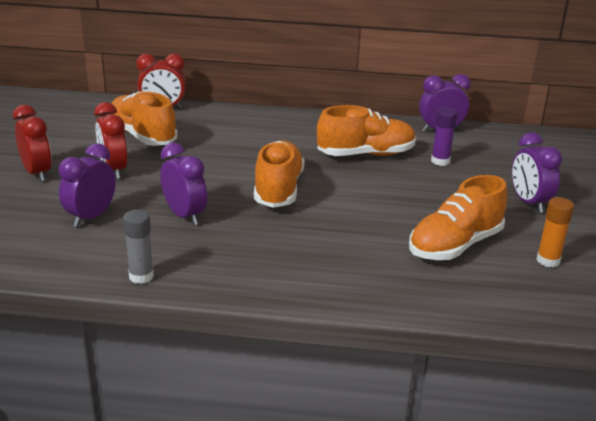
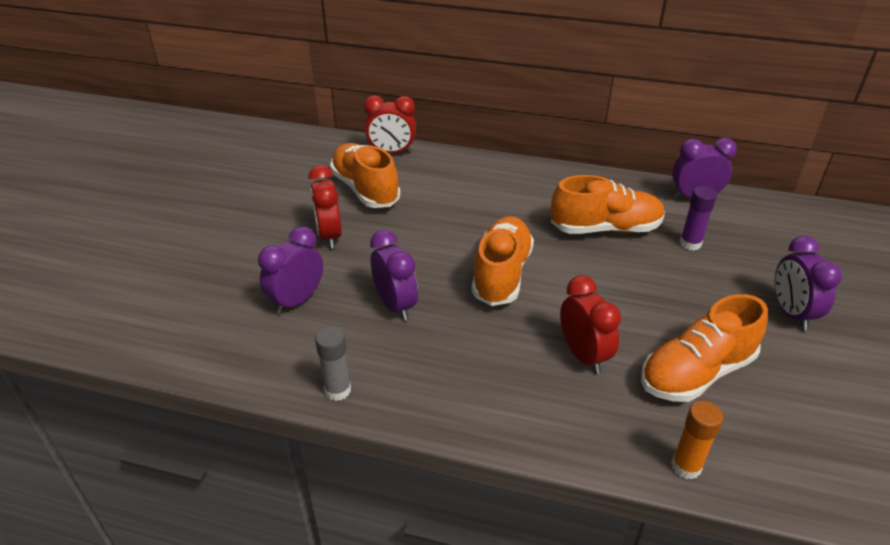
camera: 10 degrees right, 10 degrees up
red clock [13,105,52,182] -> red clock moved to [560,275,621,374]
orange glue stick [536,197,574,267] -> orange glue stick moved to [671,401,723,480]

